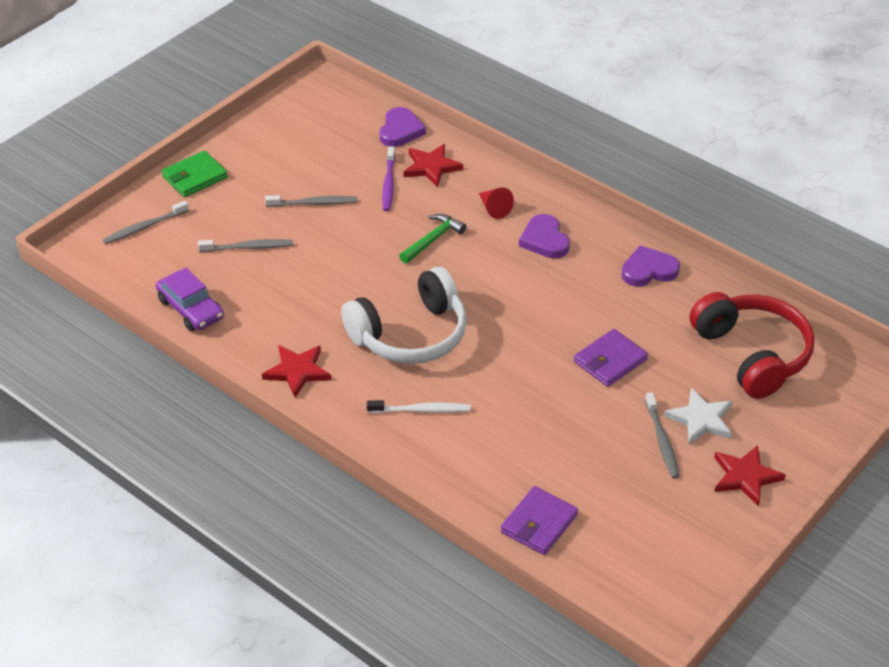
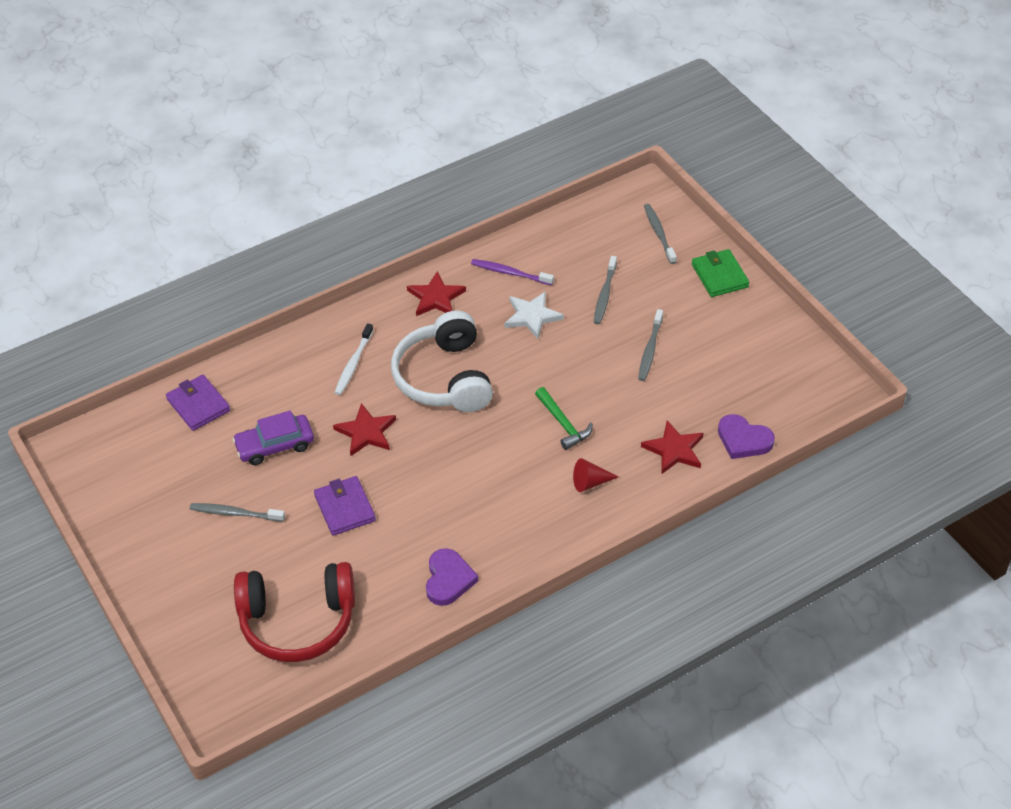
camera: 110 degrees right, 5 degrees up
purple car [156,268,224,331] -> purple car moved to [232,410,314,465]
purple toothbrush [382,146,395,211] -> purple toothbrush moved to [471,259,554,285]
purple heart [519,214,570,259] -> none
white star [664,388,733,445] -> white star moved to [504,291,564,339]
red star [714,445,786,506] -> red star moved to [333,403,396,456]

